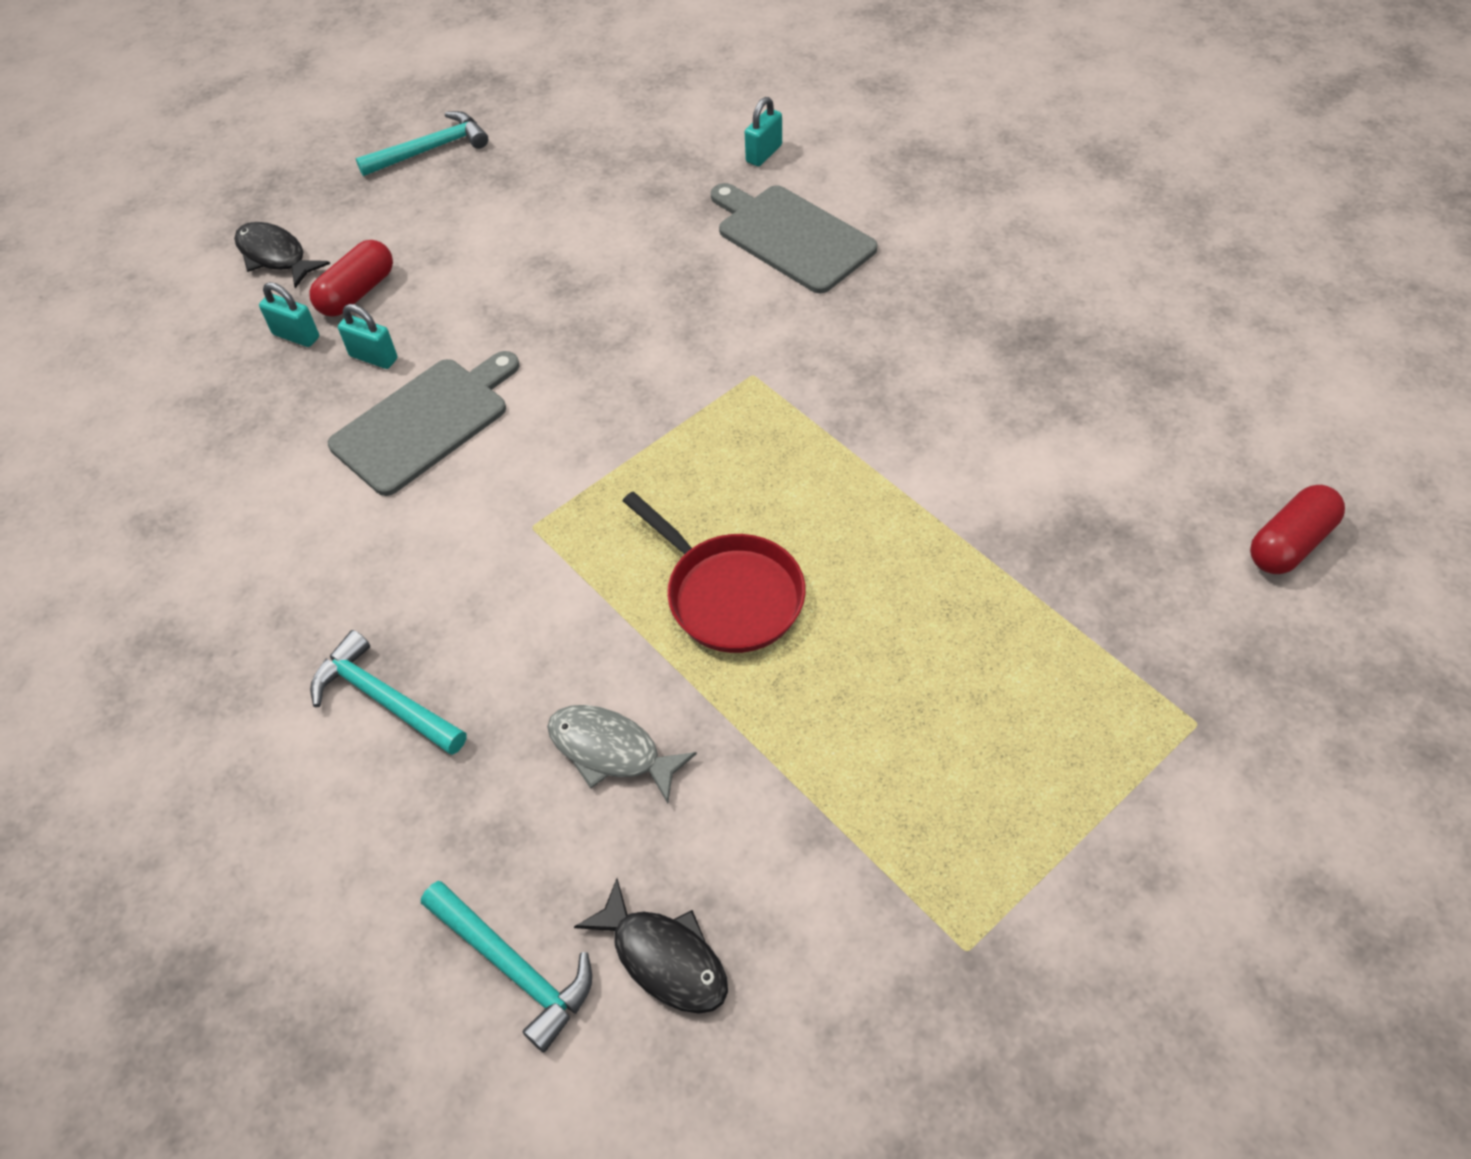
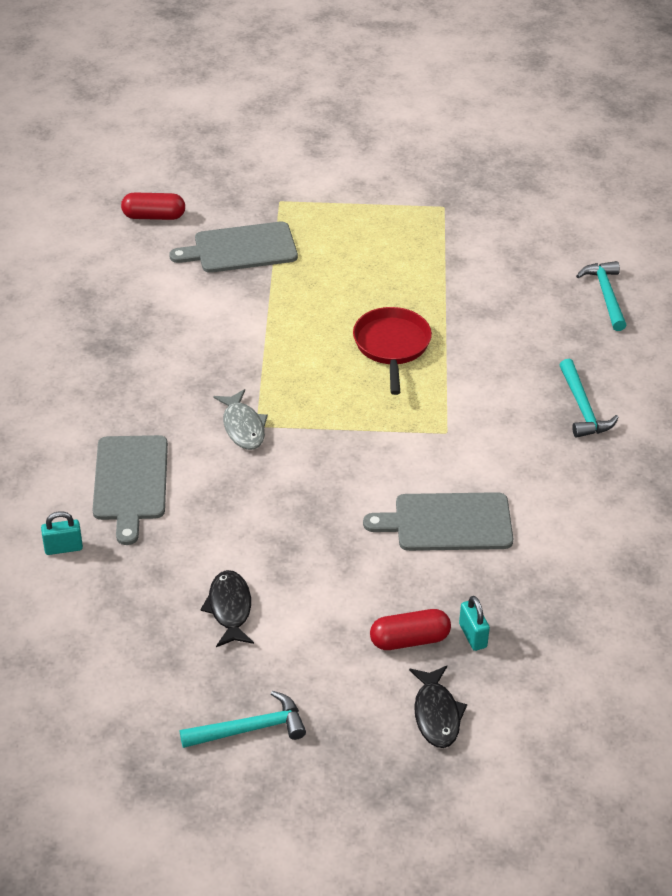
camera: 140 degrees left, 10 degrees down
turquoise padlock [338,304,397,369] -> none
turquoise hammer [356,111,488,176] -> turquoise hammer turned 150 degrees clockwise [180,691,306,748]
grey fish [547,705,697,803] -> grey fish moved to [213,389,268,450]
black fish [574,878,728,1014] -> black fish moved to [200,570,254,647]
none -> grey cutting board [169,221,298,273]

